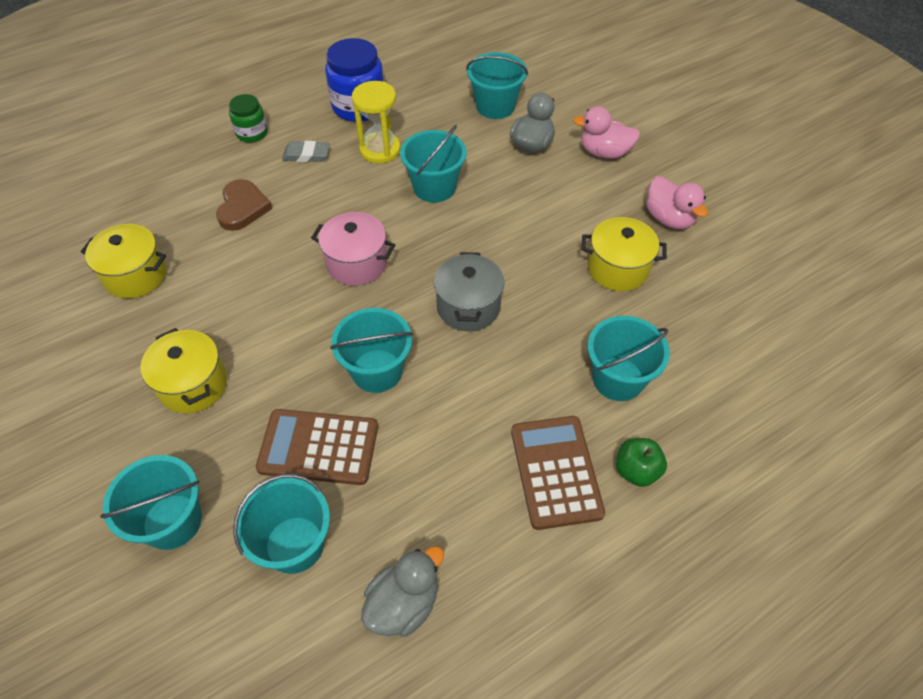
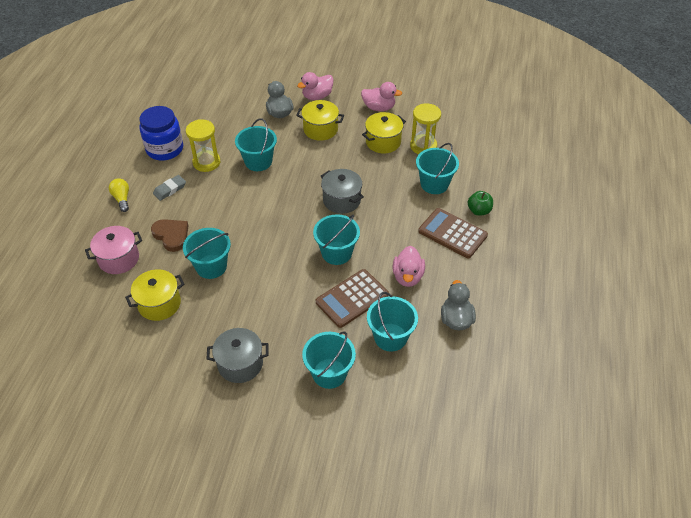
camera: 45 degrees left, 5 degrees down
yellow pot [141,328,227,413] -> yellow pot moved to [296,100,344,141]
green jar [229,94,268,143] -> yellow light bulb [109,178,129,212]
pink pot [311,212,395,286] -> pink pot moved to [85,226,142,274]
turquoise bucket [466,52,528,119] -> turquoise bucket moved to [183,228,231,279]
none -> grey pot [206,328,269,383]
none -> pink duck [393,246,425,287]
none -> yellow hourglass [410,103,441,154]

